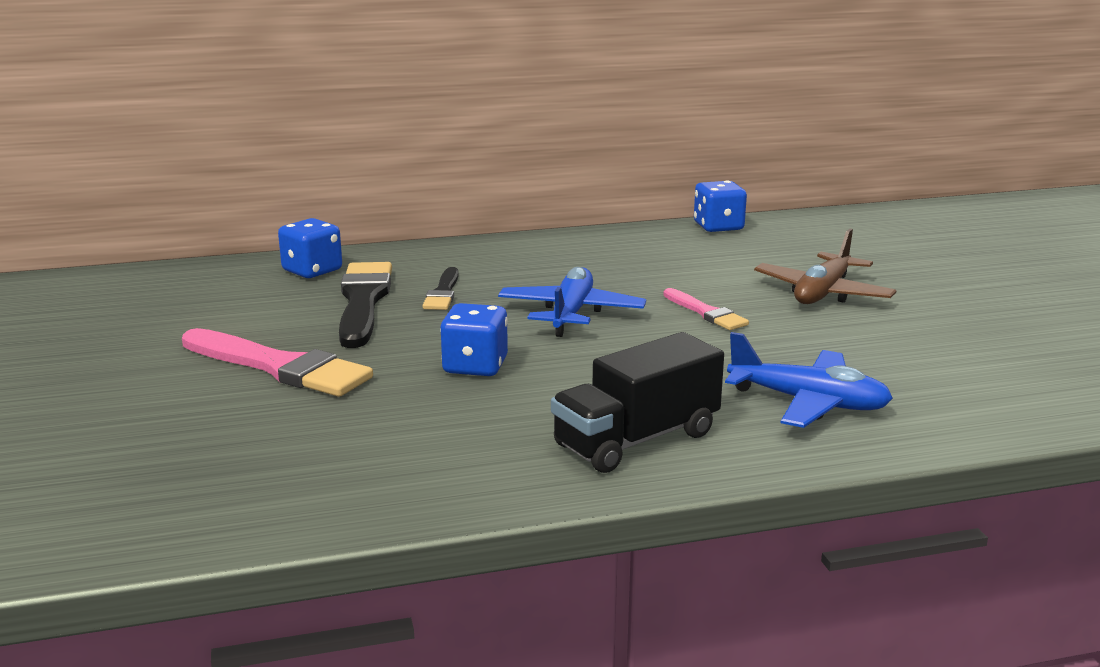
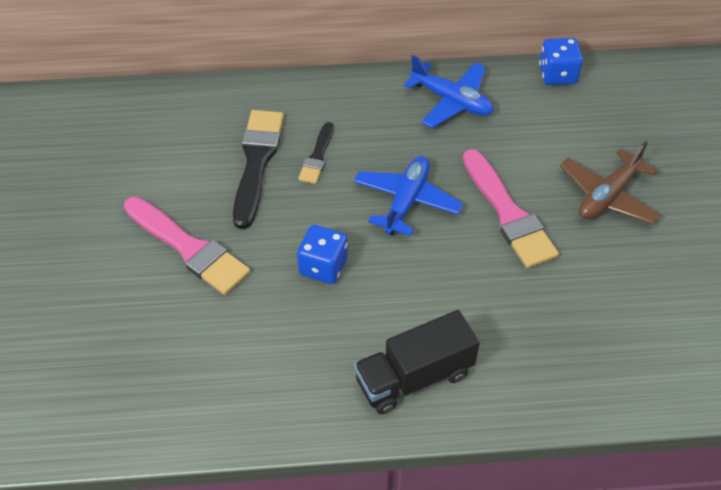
camera: 10 degrees right, 30 degrees up
blue dice [278,218,342,278] -> none
pink brush [663,288,749,330] -> pink brush [463,149,559,268], size x1.82
blue plane [725,332,893,428] -> blue plane moved to [404,55,493,128]

